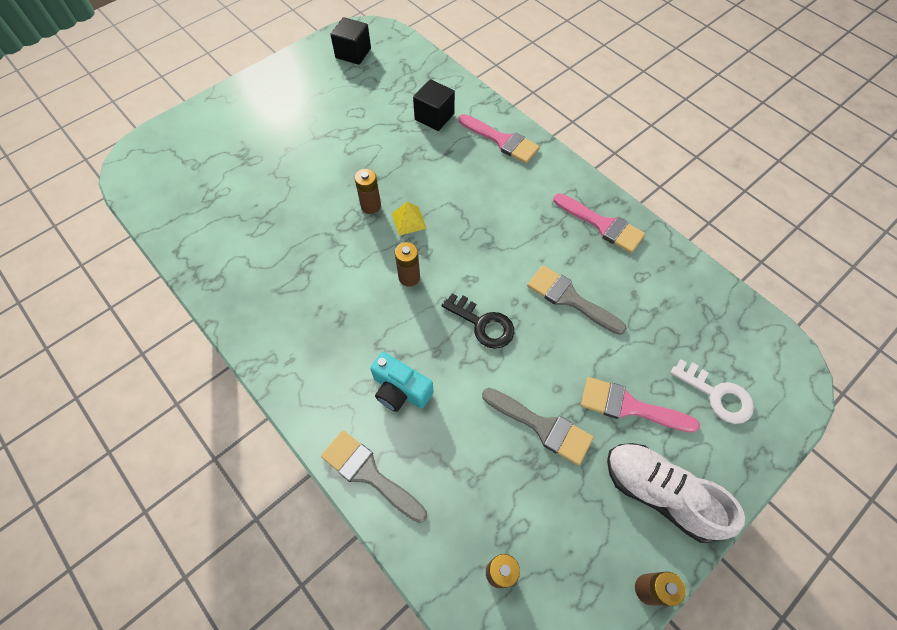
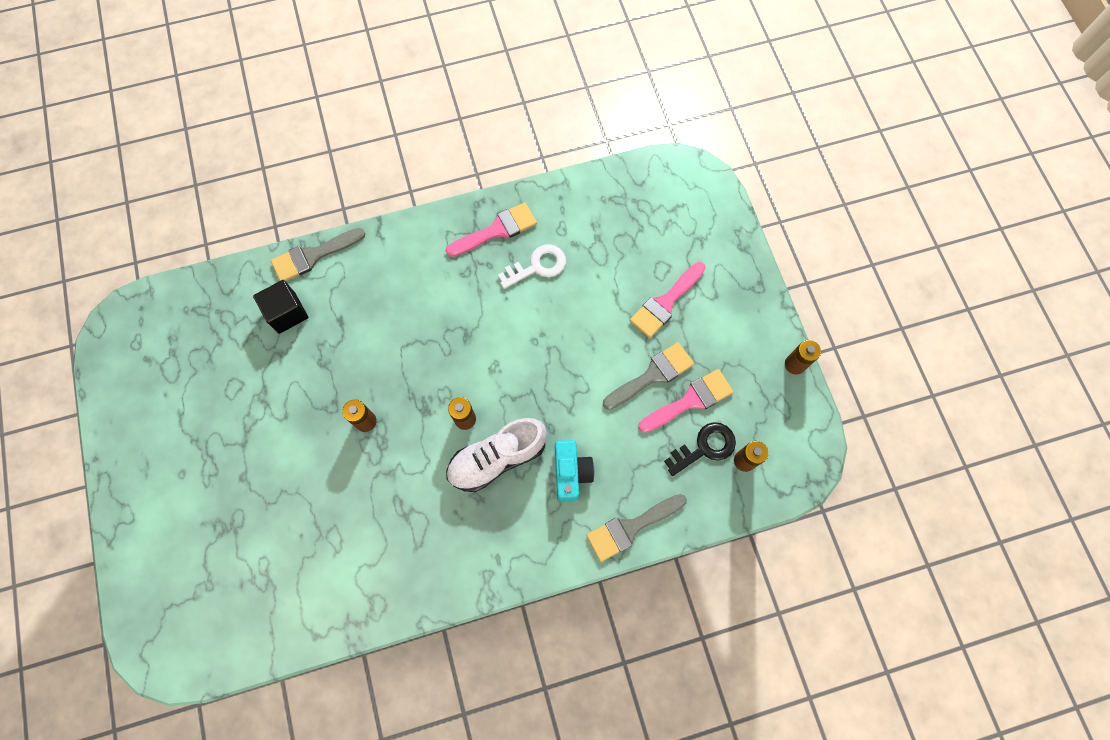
camera: 65 degrees left, 10 degrees up
black cube [330,17,371,65] -> none
turquoise camera [370,352,433,412] -> turquoise camera turned 60 degrees counterclockwise [555,440,594,501]
yellow pyramid [392,202,427,236] -> none
black key [442,293,514,349] -> black key moved to [664,422,736,476]
pink brush [458,114,540,164] -> pink brush moved to [638,369,734,433]
grey brush [527,265,627,335] -> grey brush moved to [271,228,365,281]
white shoe [607,443,745,543] -> white shoe moved to [446,418,547,492]
white key [671,360,754,424] -> white key moved to [498,244,566,289]

